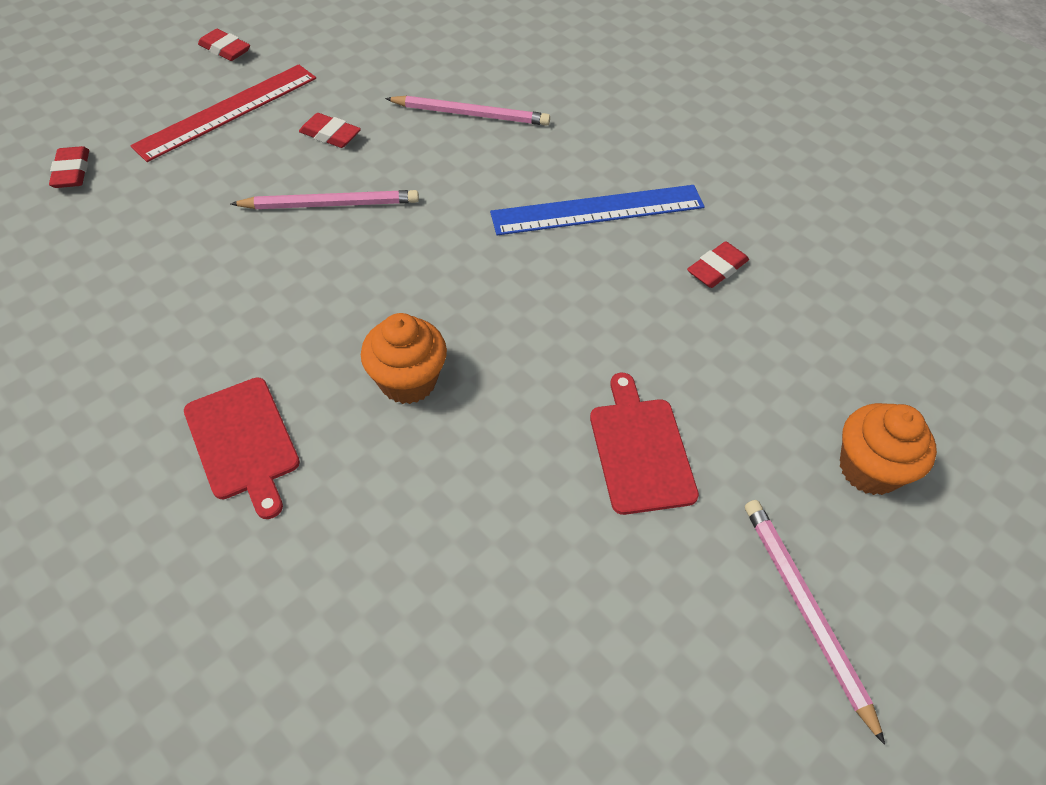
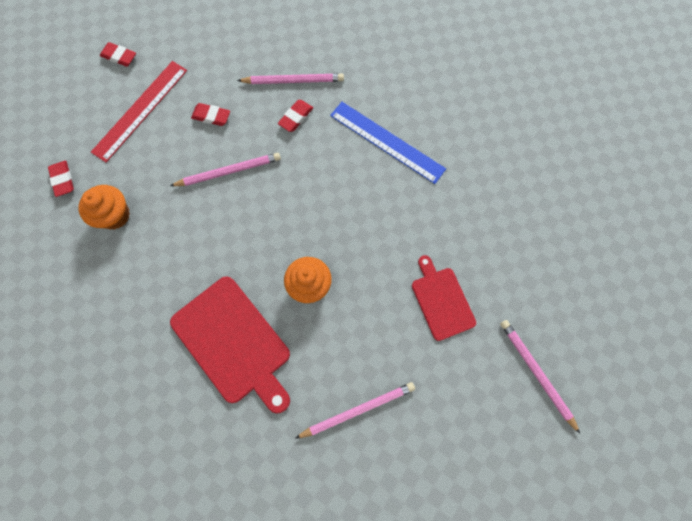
camera: 10 degrees left, 20 degrees up
red cutting board [184,377,300,519] -> red cutting board [170,277,290,413], size x1.66
blue ruler [490,185,705,235] -> blue ruler turned 60 degrees clockwise [330,102,446,184]
red eraser [687,242,749,288] -> red eraser moved to [278,100,313,132]
orange cupcake [840,403,937,495] -> orange cupcake moved to [78,185,130,229]
none -> pink pencil [295,382,415,439]

